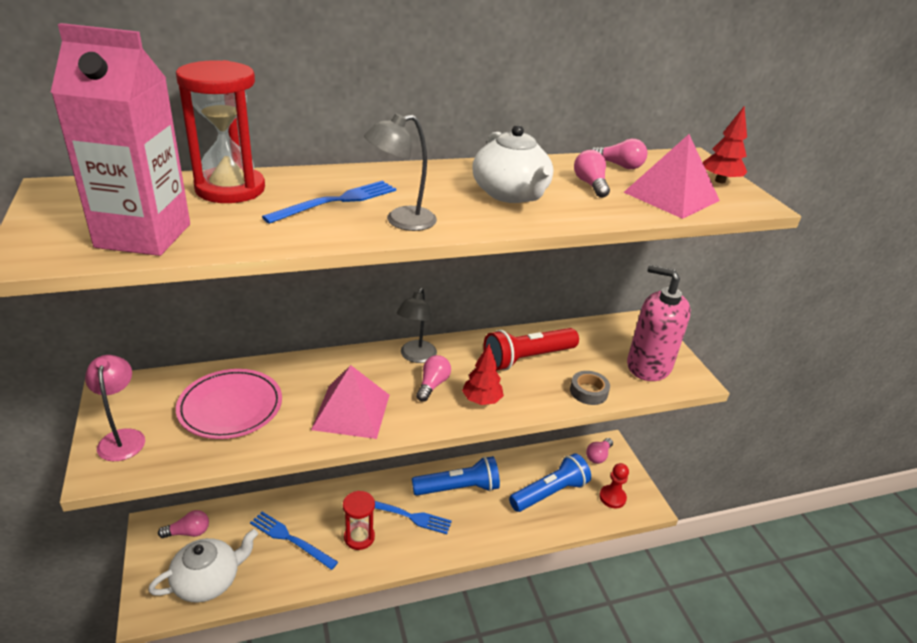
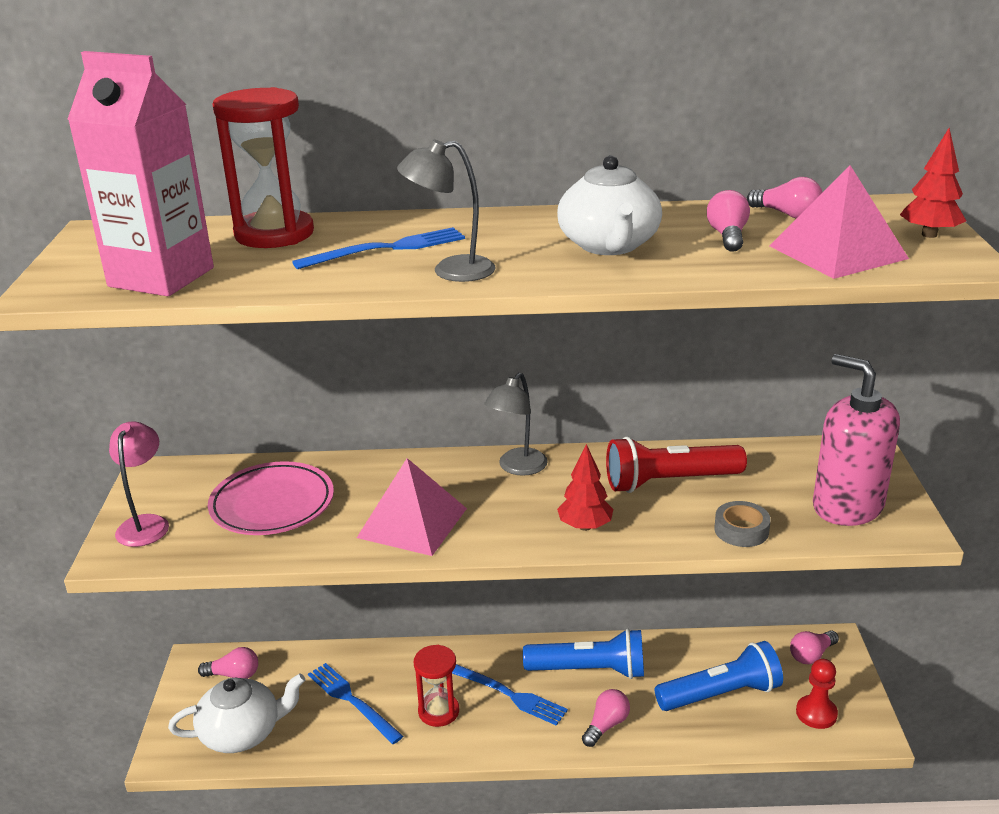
camera: 20 degrees right, 5 degrees down
pink light bulb [416,355,451,402] -> pink light bulb moved to [582,689,630,747]

